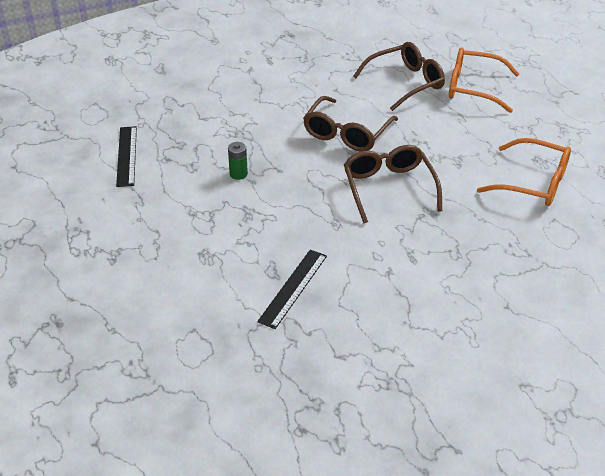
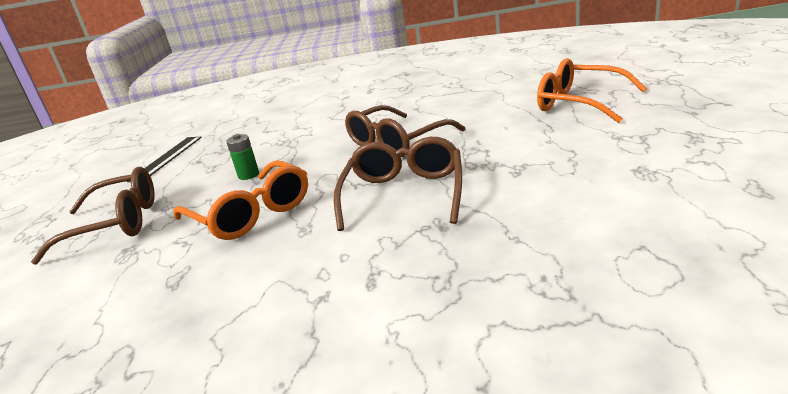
camera: 25 degrees right, 15 degrees down
black ruler [257,250,327,329] -> none
brown glasses [353,42,445,111] -> brown glasses moved to [31,167,155,265]
orange glasses [477,138,571,206] -> orange glasses moved to [174,160,308,240]

